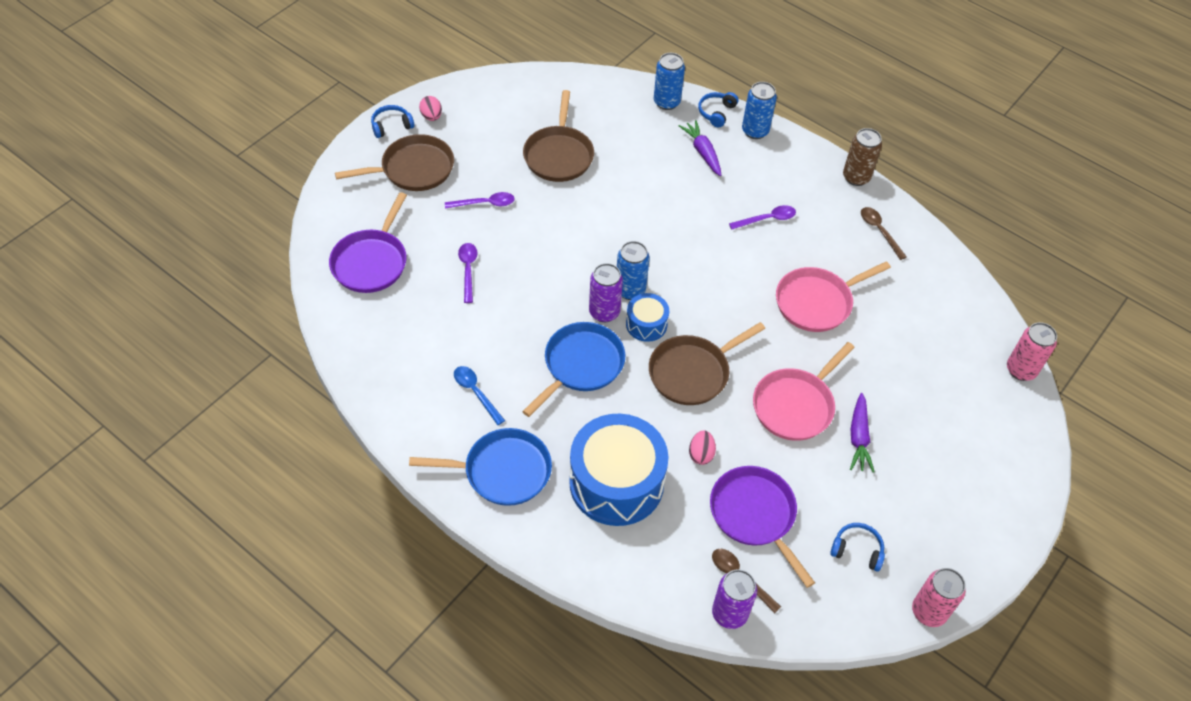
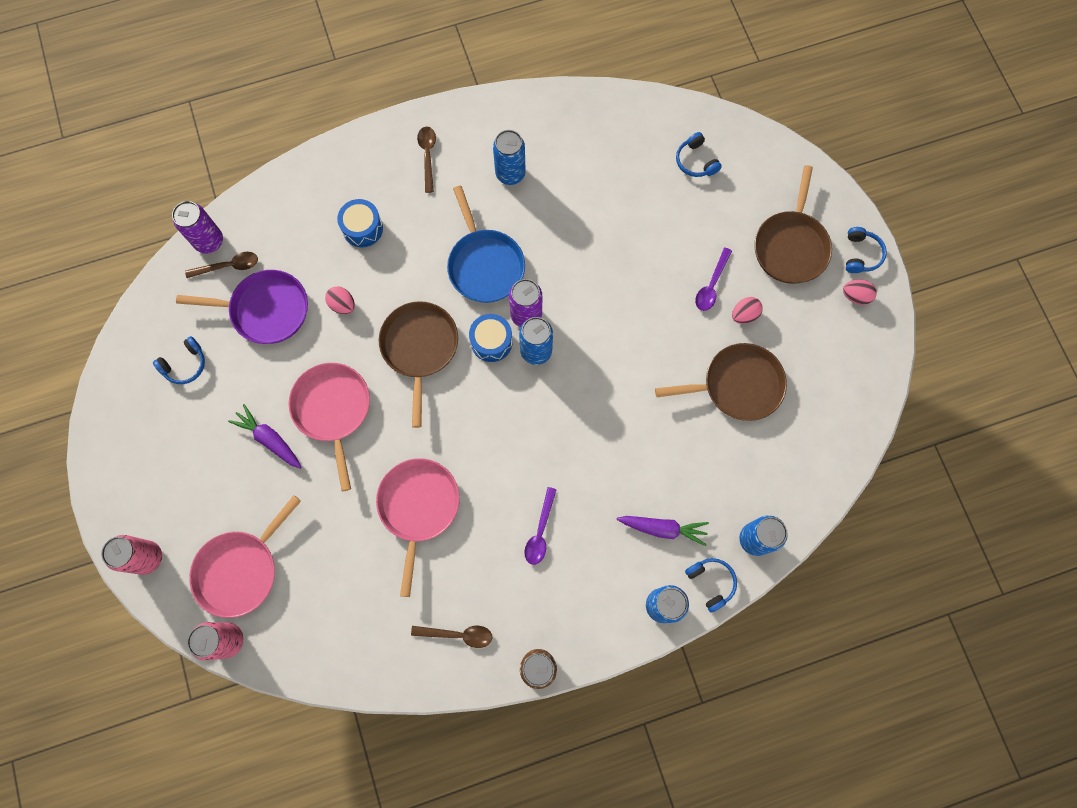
camera: 125 degrees right, 20 degrees up
purple pan [329,192,407,293] -> blue headphones [676,132,722,177]
blue pan [409,428,552,506] -> brown spoon [417,127,436,193]
blue spoon [454,366,505,425] -> blue can [493,130,526,185]
purple spoon [458,243,477,303] -> none
brown pan [523,90,594,182] -> brown pan turned 135 degrees clockwise [655,343,787,421]
blue drum [569,414,669,526] -> blue drum [337,199,383,247], size x0.48
pink can [912,568,966,627] -> pink can moved to [101,535,162,575]
none -> pink pan [189,495,301,618]
none -> pink egg [732,297,763,324]

